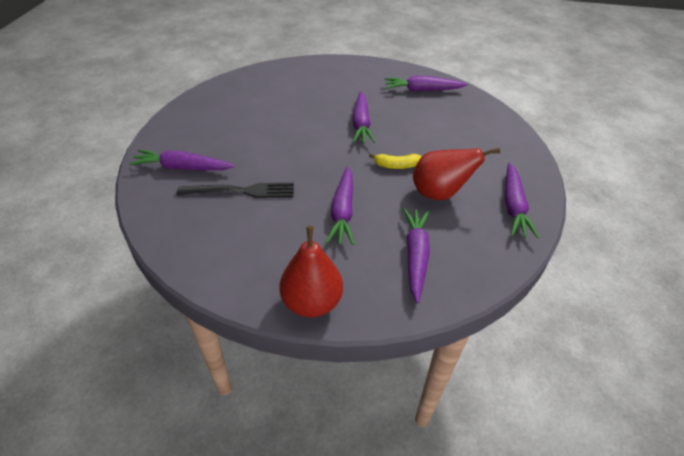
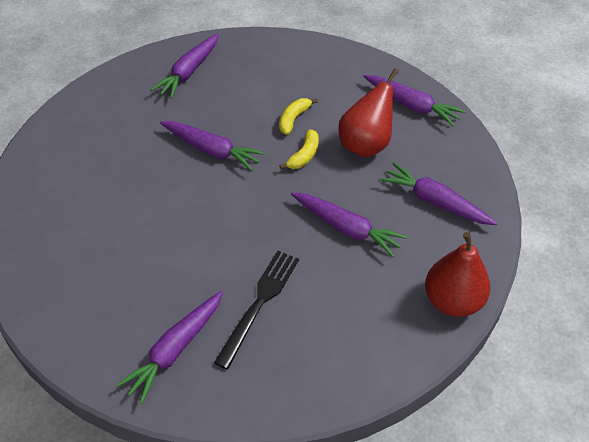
camera: 60 degrees left, 5 degrees up
none -> yellow banana [279,98,318,135]

